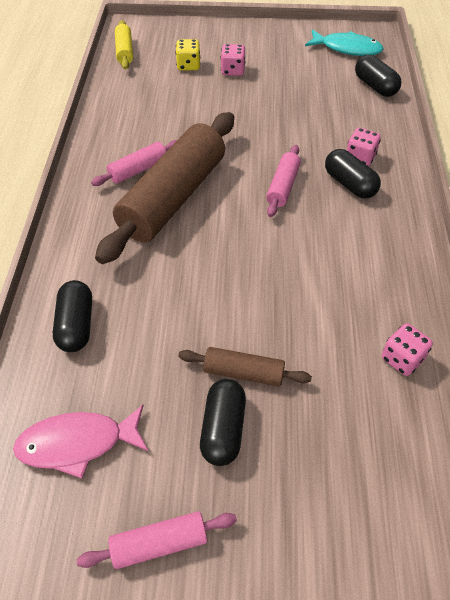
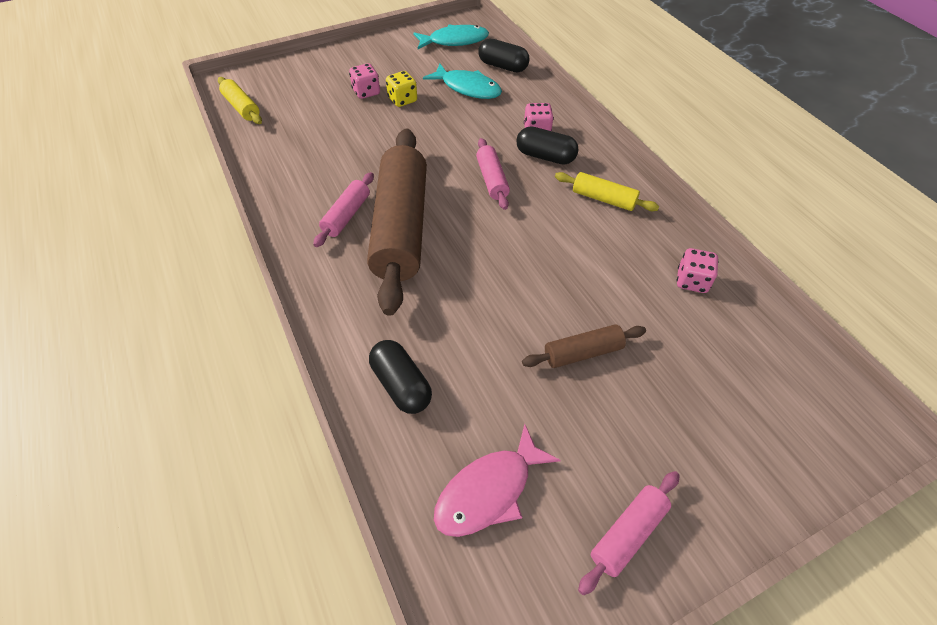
camera: 30 degrees left, 0 degrees up
yellow dice [176,39,200,71] -> yellow dice moved to [386,71,417,107]
black capsule [200,379,246,466] -> none
none -> turquoise fish [423,64,502,99]
none -> yellow rolling pin [555,172,659,211]

